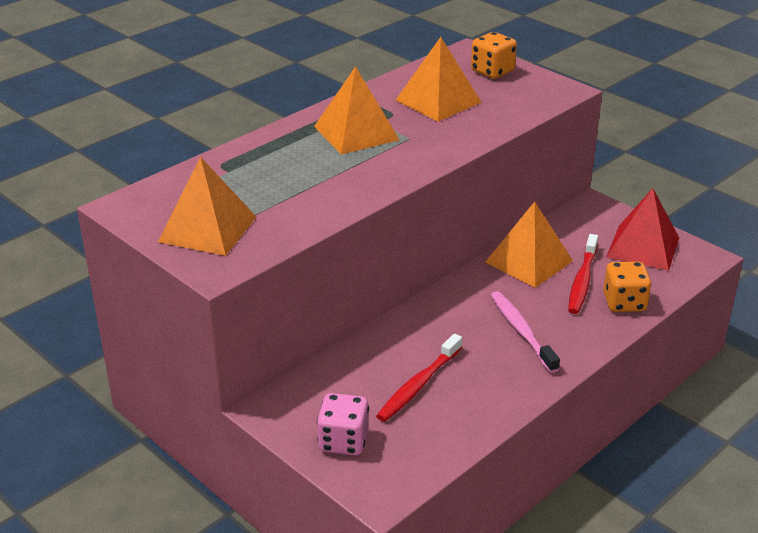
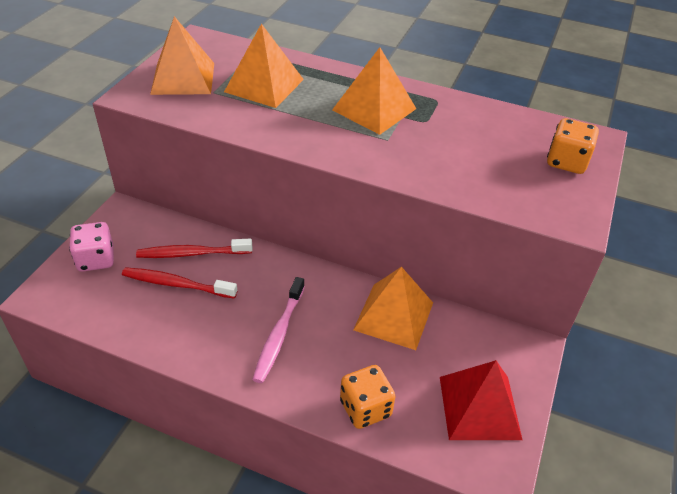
camera: 65 degrees right, 10 degrees up
orange pyramid [396,37,482,122] -> orange pyramid moved to [224,23,304,108]
pink toothbrush [491,291,560,373] -> pink toothbrush turned 150 degrees clockwise [252,277,305,383]
red toothbrush [568,234,598,314] -> red toothbrush moved to [136,239,252,258]

